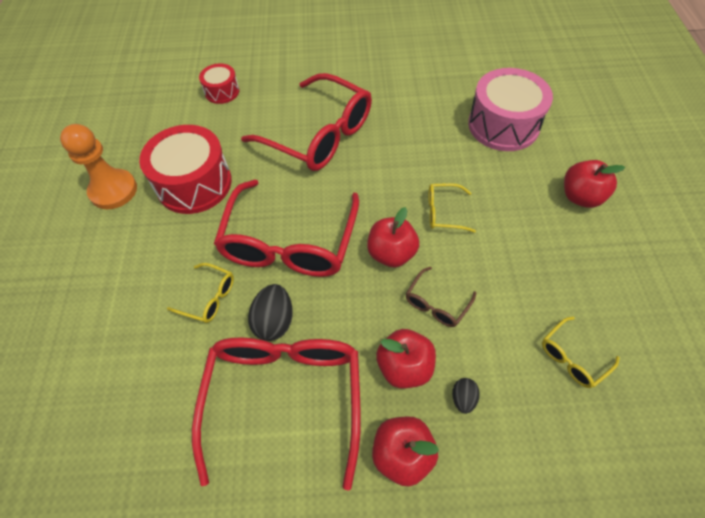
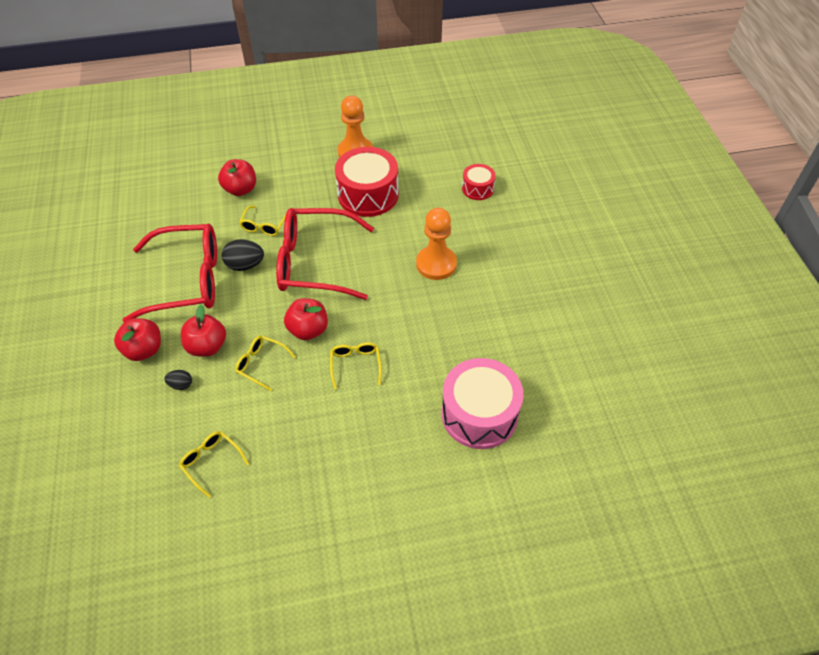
camera: 80 degrees right, 5 degrees down
red glasses [241,73,372,171] -> orange pawn [416,208,457,280]
brown glasses [406,266,476,327] -> yellow glasses [235,336,296,391]
red apple [564,160,625,208] -> red apple moved to [218,159,256,196]

